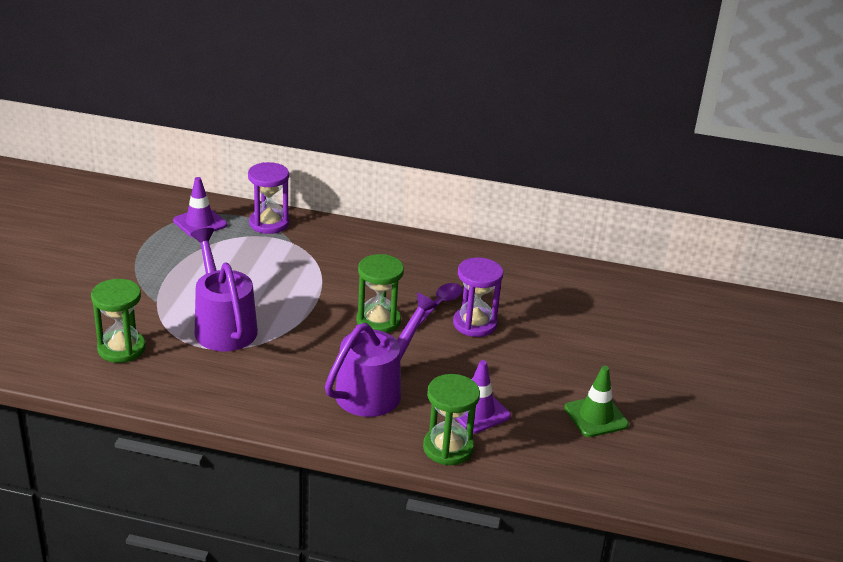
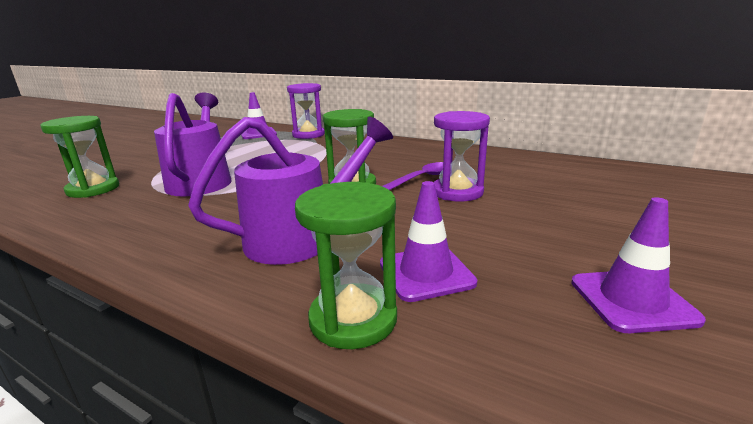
camera: 20 degrees right, 10 degrees down
green traffic cone [564,366,629,437] -> purple traffic cone [571,197,706,333]

